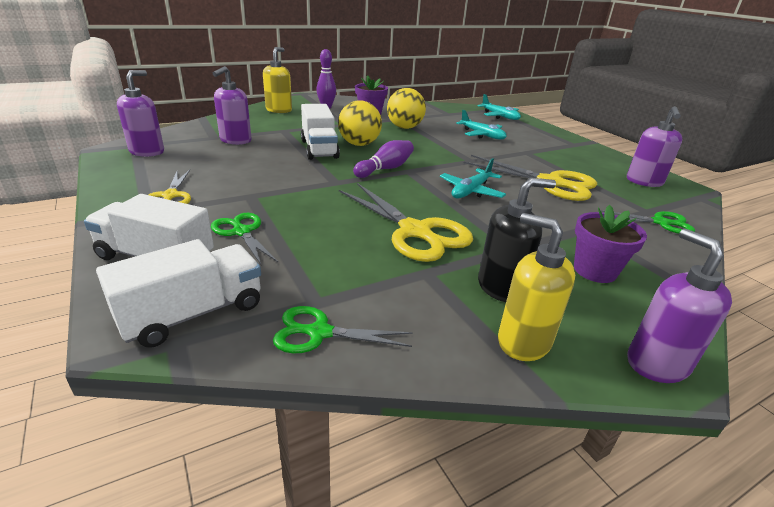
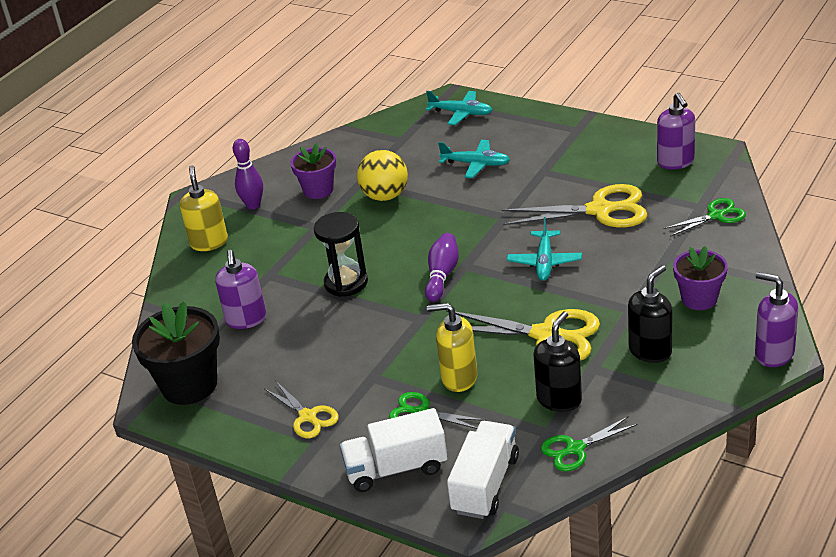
camera: 25 degrees left, 5 degrees up
purple soap dispenser [117,70,164,157] -> black flower pot [132,301,220,405]
white truck [301,104,340,160] -> black hourglass [314,212,368,297]
yellow ball [338,100,382,146] -> none
yellow soap dispenser [498,213,575,361] -> yellow soap dispenser moved to [427,303,477,392]
none -> black soap dispenser [534,311,582,412]

